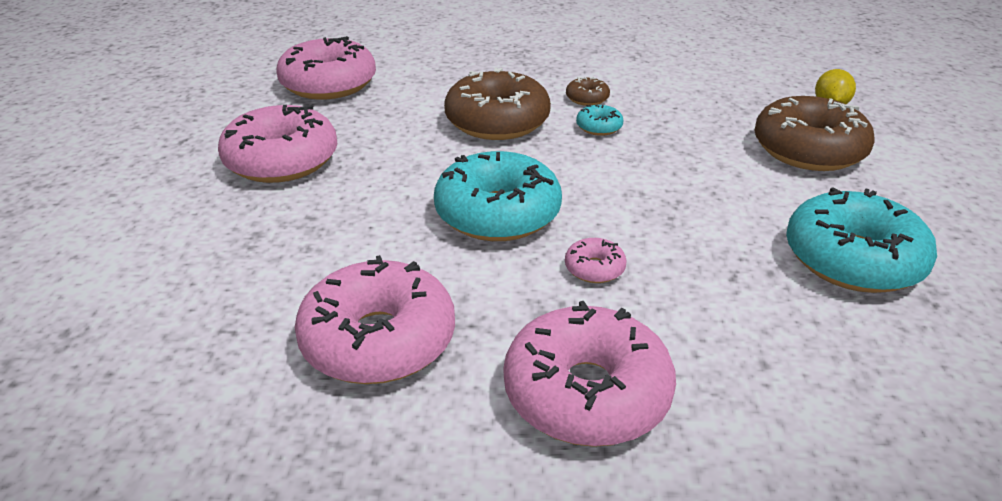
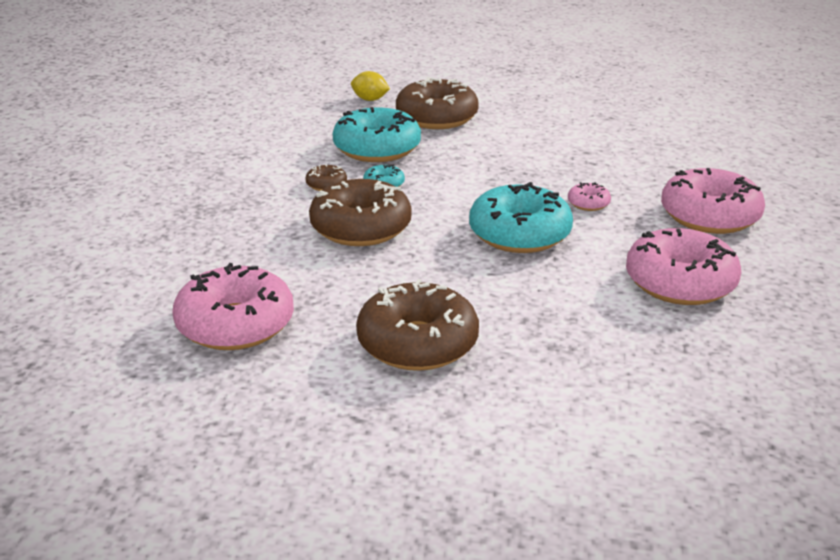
camera: 85 degrees left, 5 degrees down
pink donut [218,105,337,183] -> brown donut [356,279,479,371]
turquoise donut [786,187,937,293] -> turquoise donut moved to [333,107,421,162]

